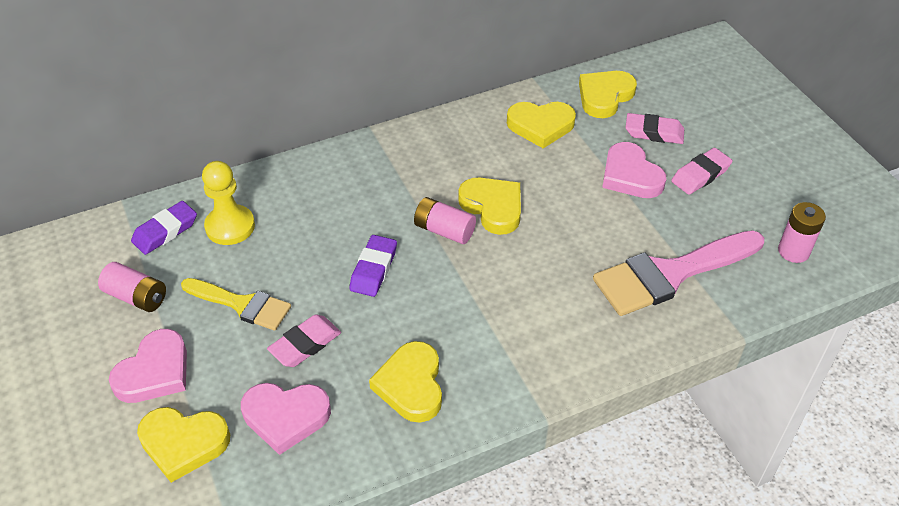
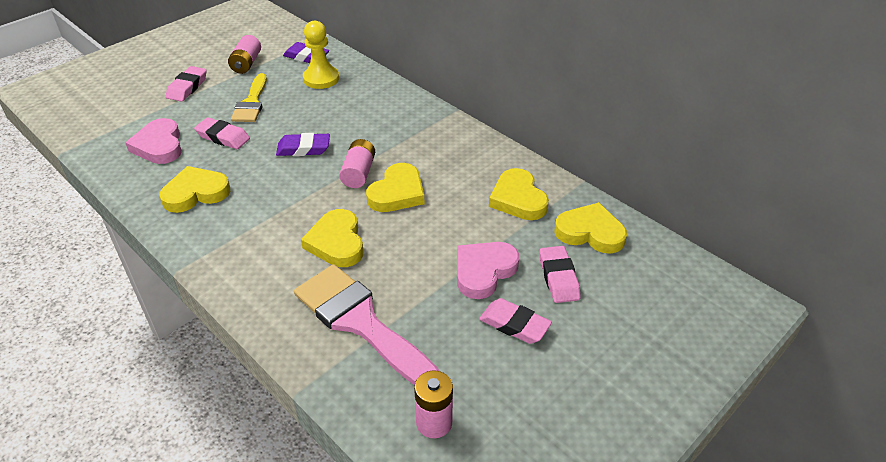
camera: 70 degrees right, 5 degrees down
pink heart [109,329,187,403] -> pink eraser [166,66,207,102]
yellow heart [137,407,230,483] -> yellow heart moved to [301,209,364,267]

